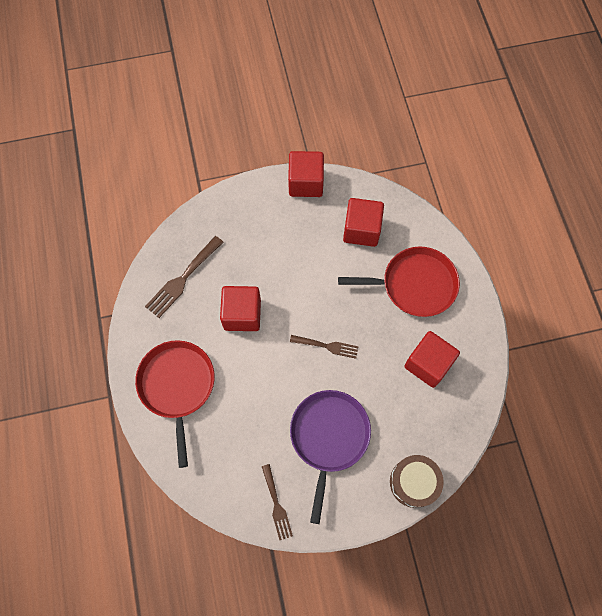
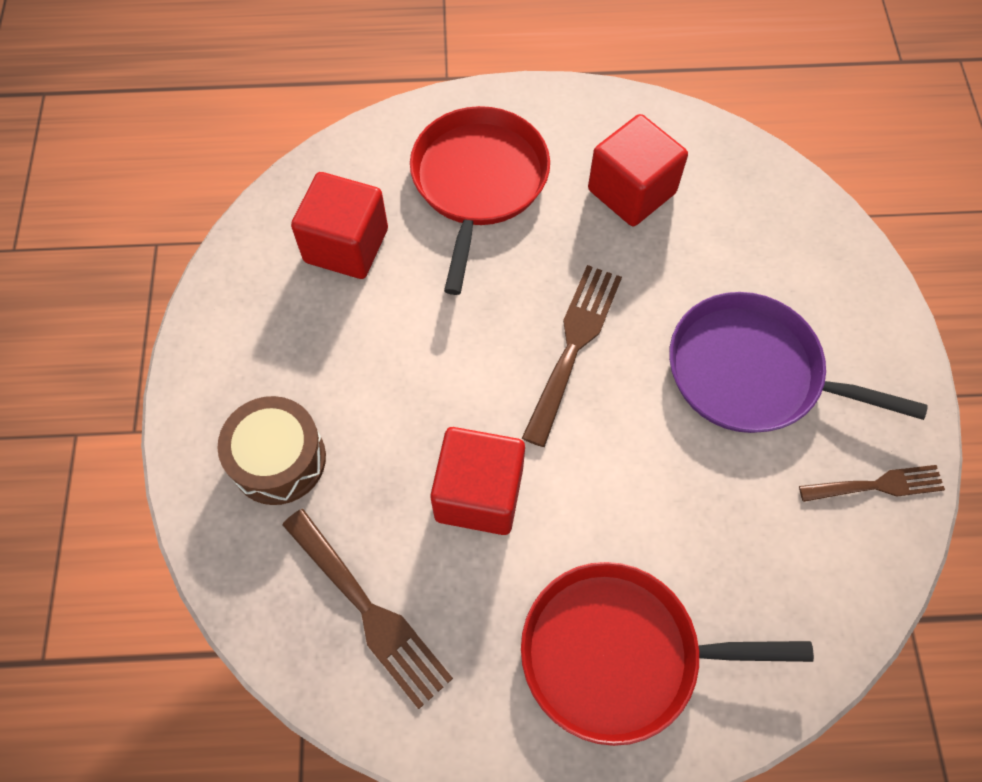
camera: 80 degrees left, 5 degrees down
red cube [288,151,324,197] -> none
brown fork [290,335,359,359] -> brown fork [522,265,622,447], size x1.53
brown drum [390,455,444,508] -> brown drum moved to [217,396,326,505]

